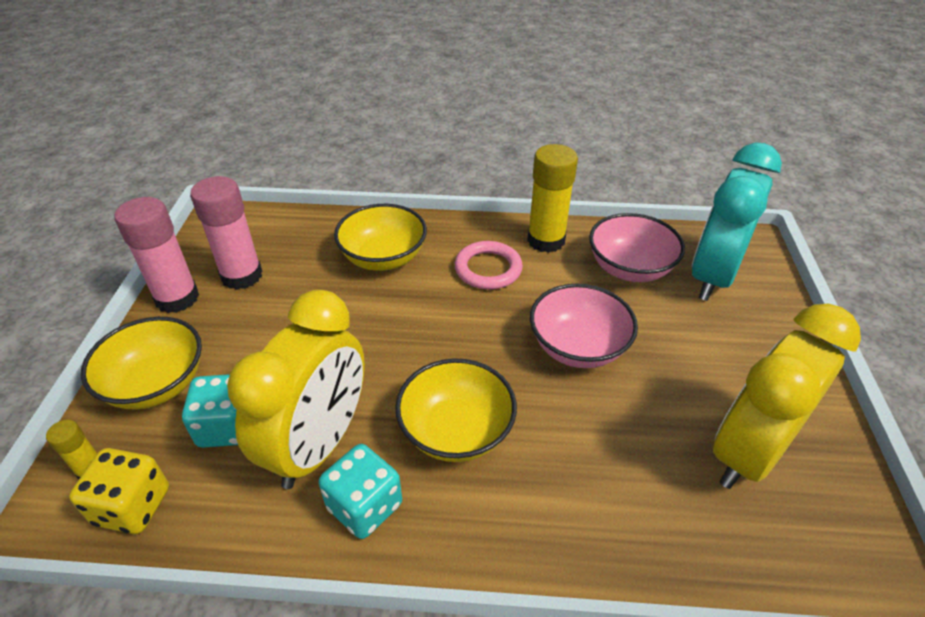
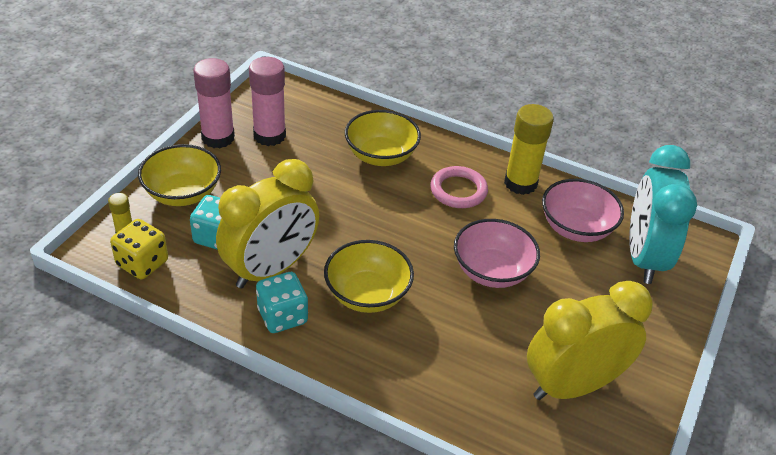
camera: 20 degrees right, 0 degrees up
turquoise clock [692,142,782,301] -> turquoise clock turned 45 degrees counterclockwise [629,145,697,284]

